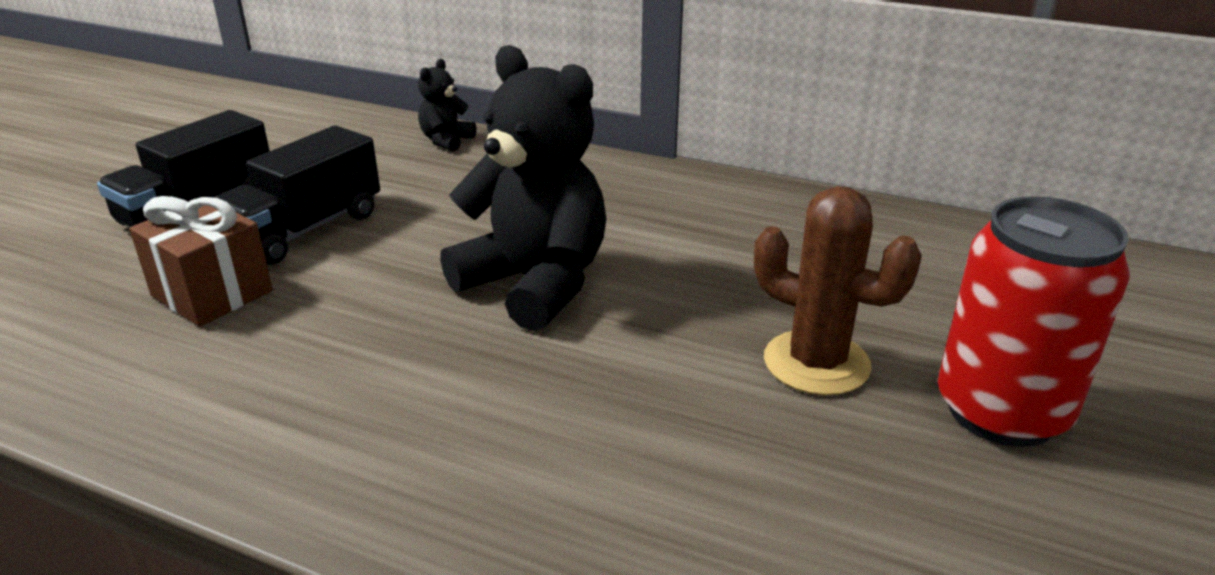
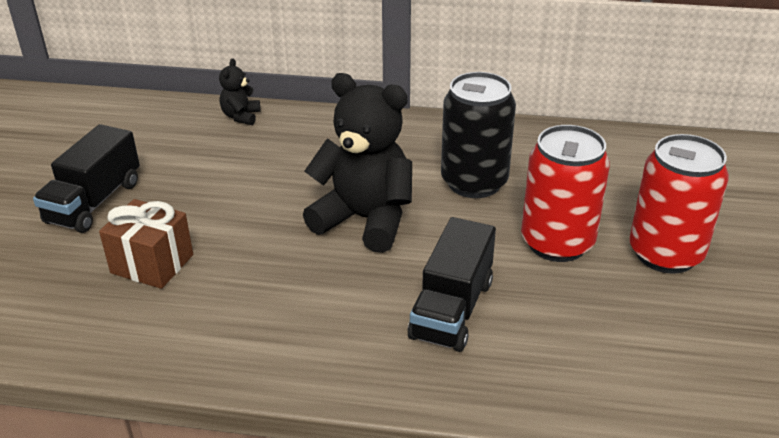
camera: 15 degrees left, 5 degrees up
black truck [214,125,380,265] -> black truck moved to [408,217,496,352]
brown cactus [754,186,922,395] -> red can [521,125,610,262]
none -> black can [441,72,516,198]

